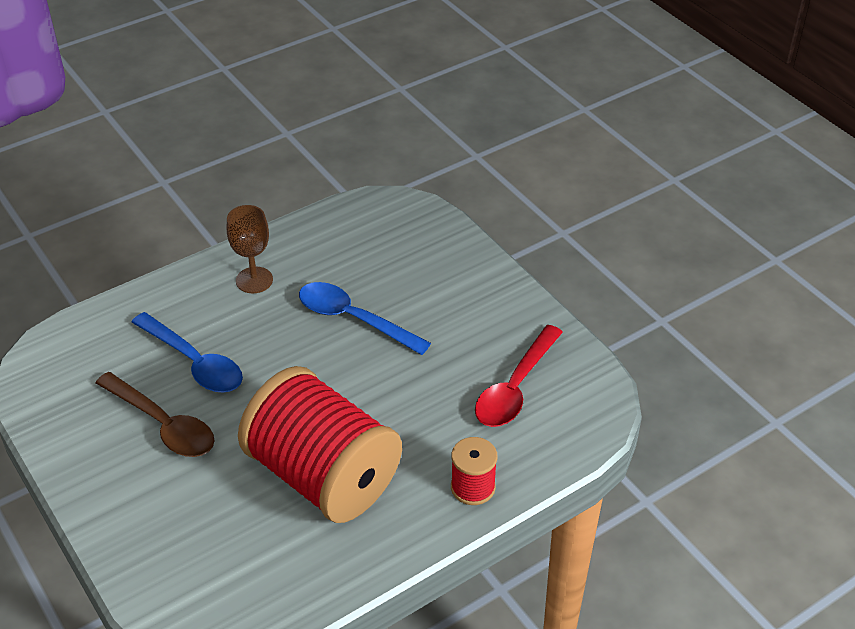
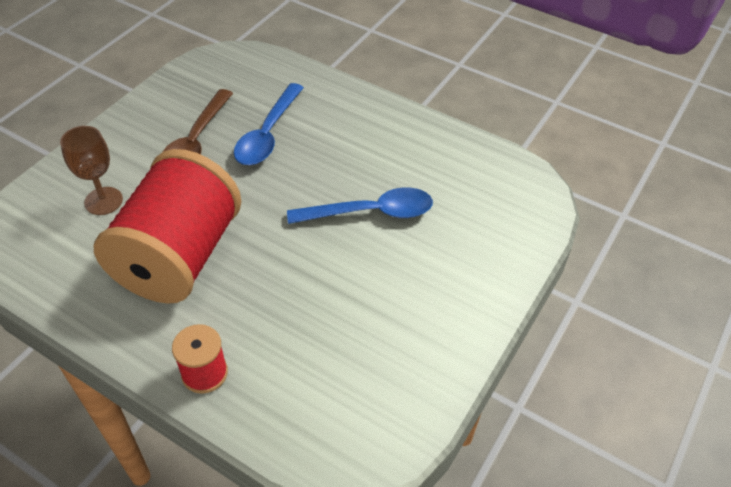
camera: 65 degrees right, 5 degrees up
brown goblet [227,205,273,293] -> brown goblet moved to [60,126,123,215]
blue spoon [299,282,431,355] -> blue spoon turned 75 degrees clockwise [287,187,433,224]
red spoon [475,325,563,427] -> none

